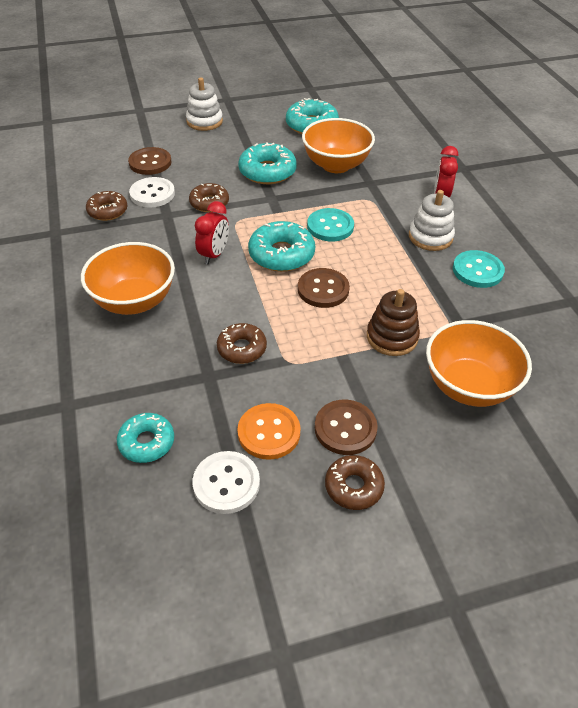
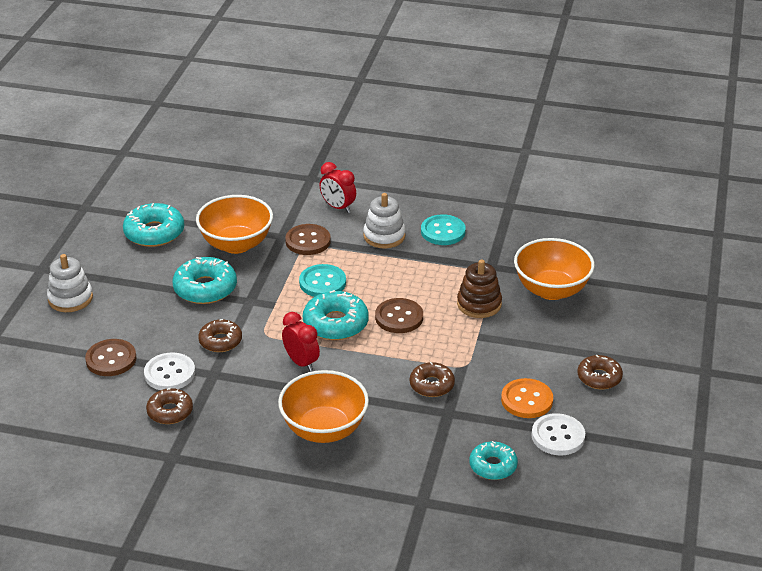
camera: 60 degrees left, 10 degrees down
brown button [315,399,378,455] -> brown button moved to [285,224,331,255]

